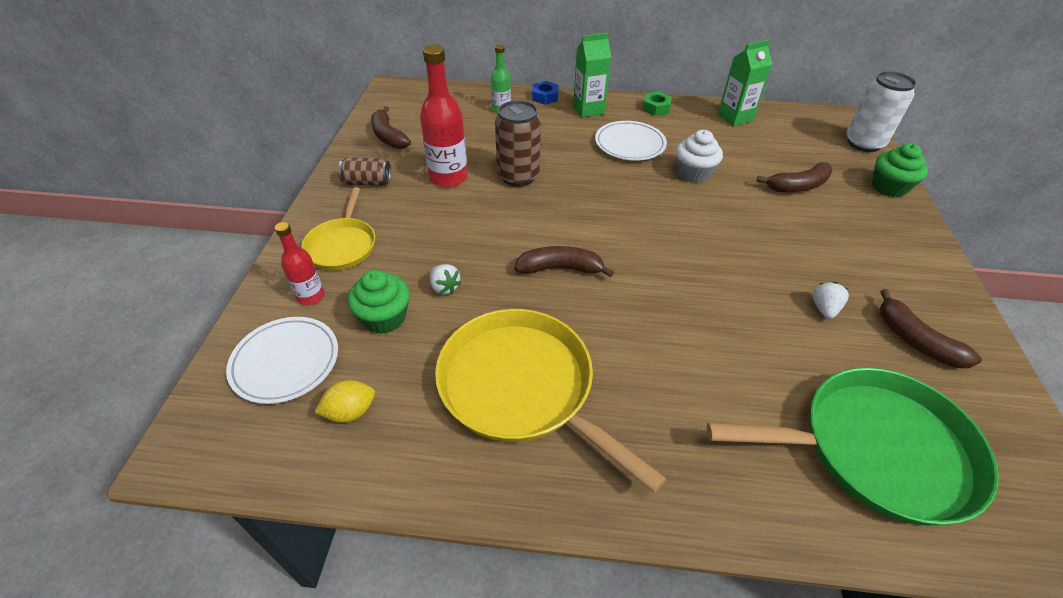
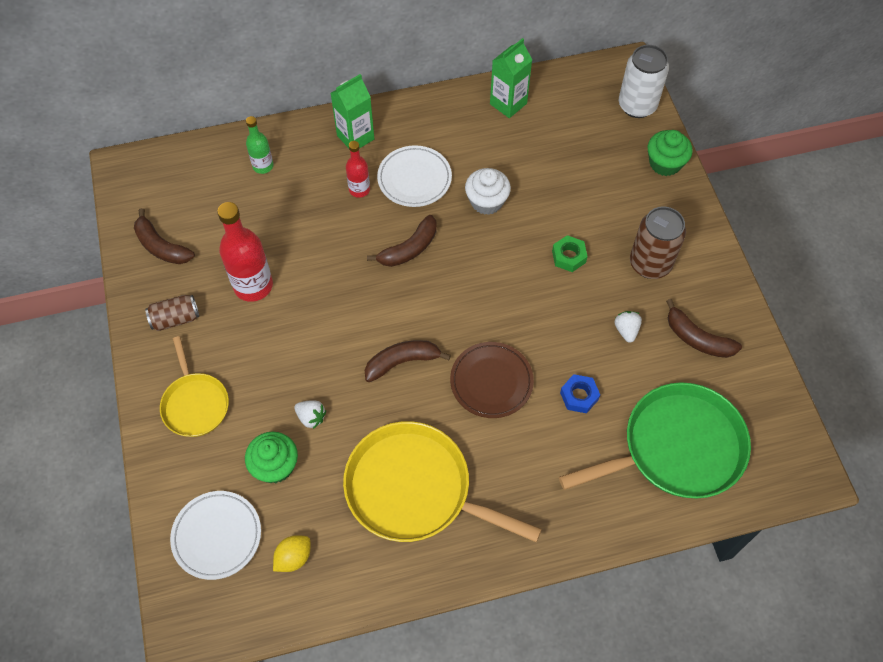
camera: 20 degrees left, 15 degrees up
red bottle [275,222,324,305] -> red bottle moved to [346,141,370,198]
brown can [495,100,541,187] -> brown can moved to [630,207,686,279]
blue nut [532,81,558,105] -> blue nut moved to [560,374,600,413]
green nut [642,92,672,116] -> green nut moved to [552,235,588,272]
brown banana [756,162,832,192] -> brown banana moved to [367,215,437,267]
none -> brown plate [450,342,534,418]

